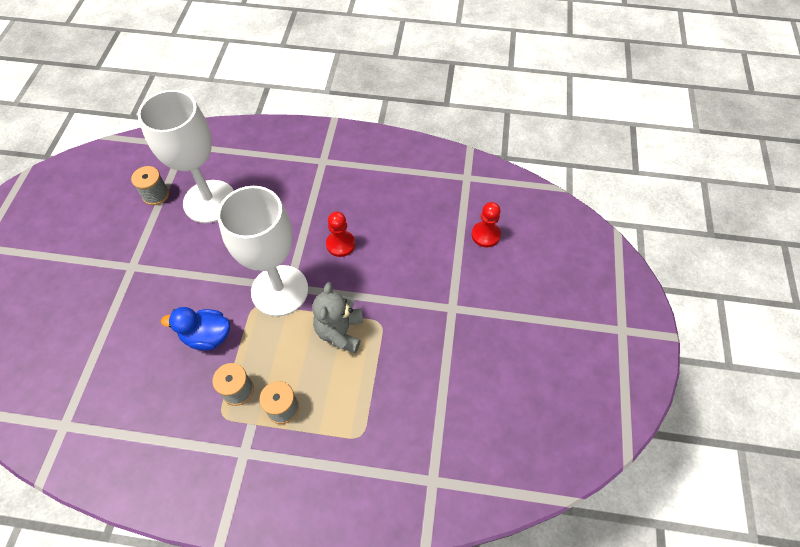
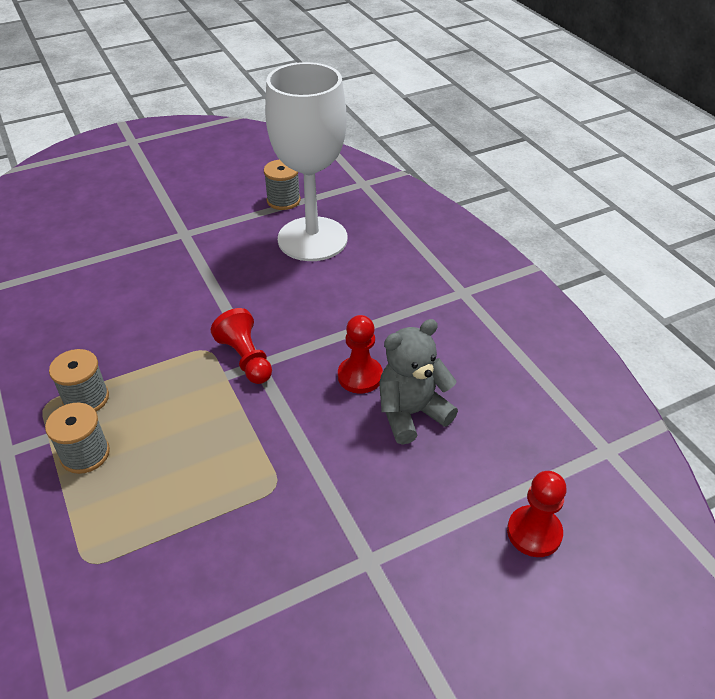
camera: 55 degrees right, 15 degrees down
blue duck [161,307,230,351] -> none
white goblet [217,186,308,316] -> red pawn [211,308,272,384]
grey teddy bear [312,282,363,353] -> grey teddy bear moved to [379,319,458,445]

